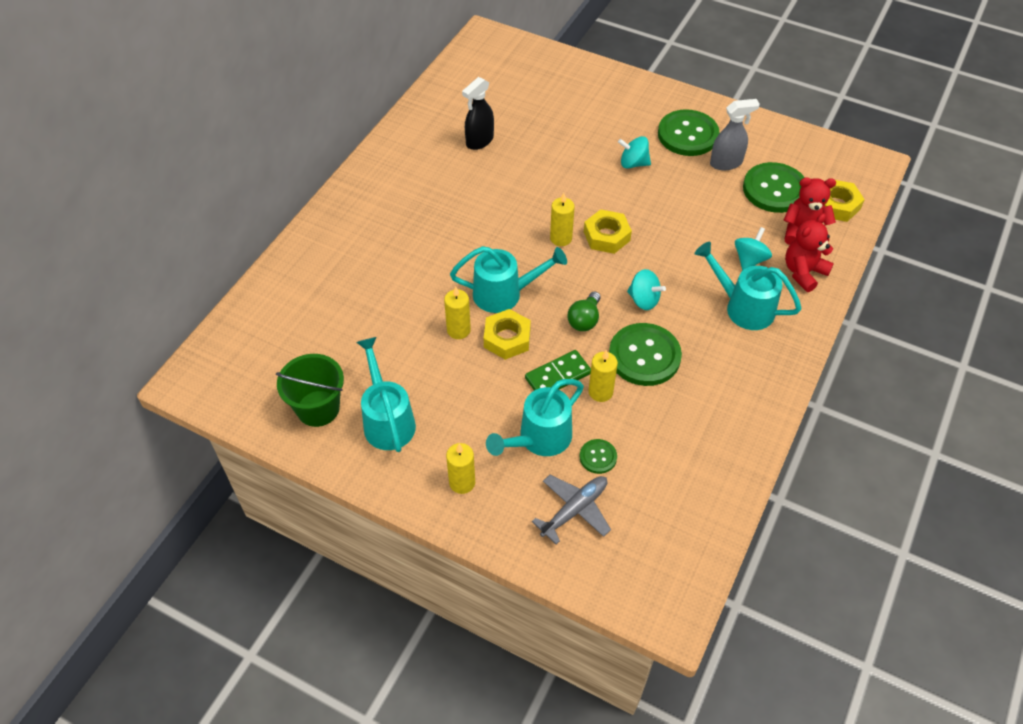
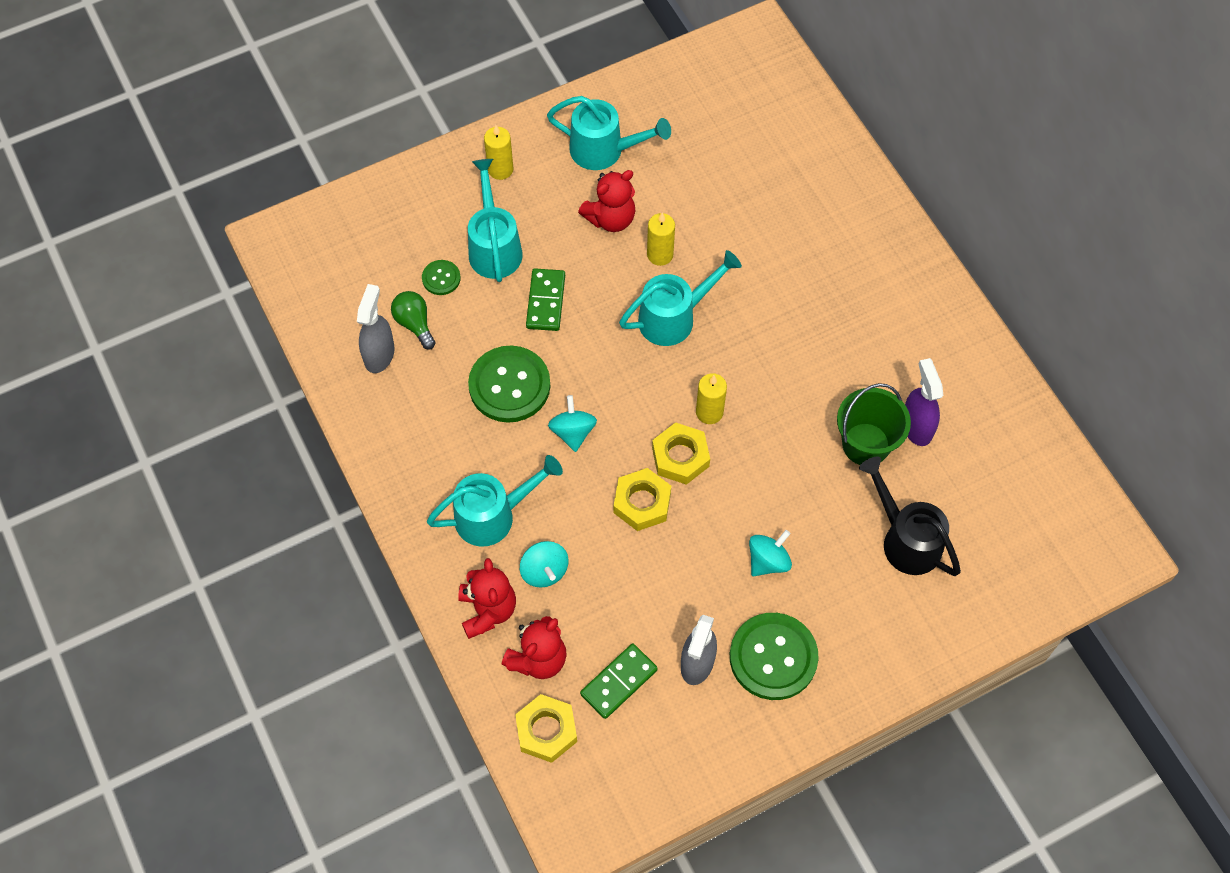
camera: 125 degrees right, 10 degrees up
green bucket [276,354,344,427] -> green bucket moved to [837,383,911,465]
turquoise watering can [450,246,567,313] -> turquoise watering can turned 150 degrees counterclockwise [619,250,742,346]
black spray bottle [462,77,494,150] -> purple spray bottle [905,358,943,446]
yellow nut [484,309,531,360] -> yellow nut moved to [614,468,671,531]
grey plane [532,474,611,544] -> none
green light bulb [567,291,601,331] -> green light bulb moved to [391,291,436,350]
yellow candle [589,350,618,402] -> none
turquoise spinning top [627,269,666,310] -> turquoise spinning top turned 105 degrees clockwise [548,395,597,452]
green button [743,162,805,213] -> green domino [580,644,658,719]
none -> grey spray bottle [357,284,395,373]
none -> red teddy bear [578,170,635,232]
none -> black watering can [859,456,961,576]

